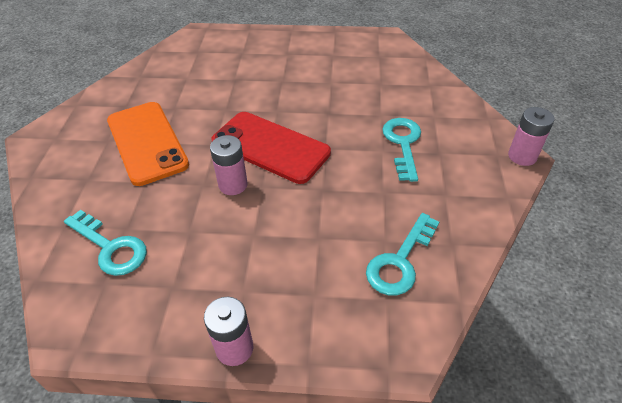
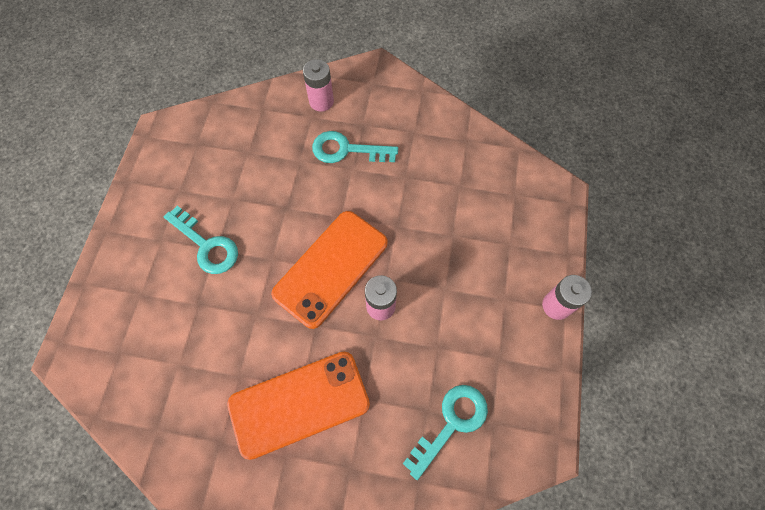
camera: 85 degrees left, 20 degrees up
red phone [211,112,331,184] -> orange phone [271,211,387,329]
turquoise key [366,213,439,296] -> turquoise key moved to [164,206,238,274]
pink battery [508,107,555,166] -> pink battery moved to [303,59,334,112]

